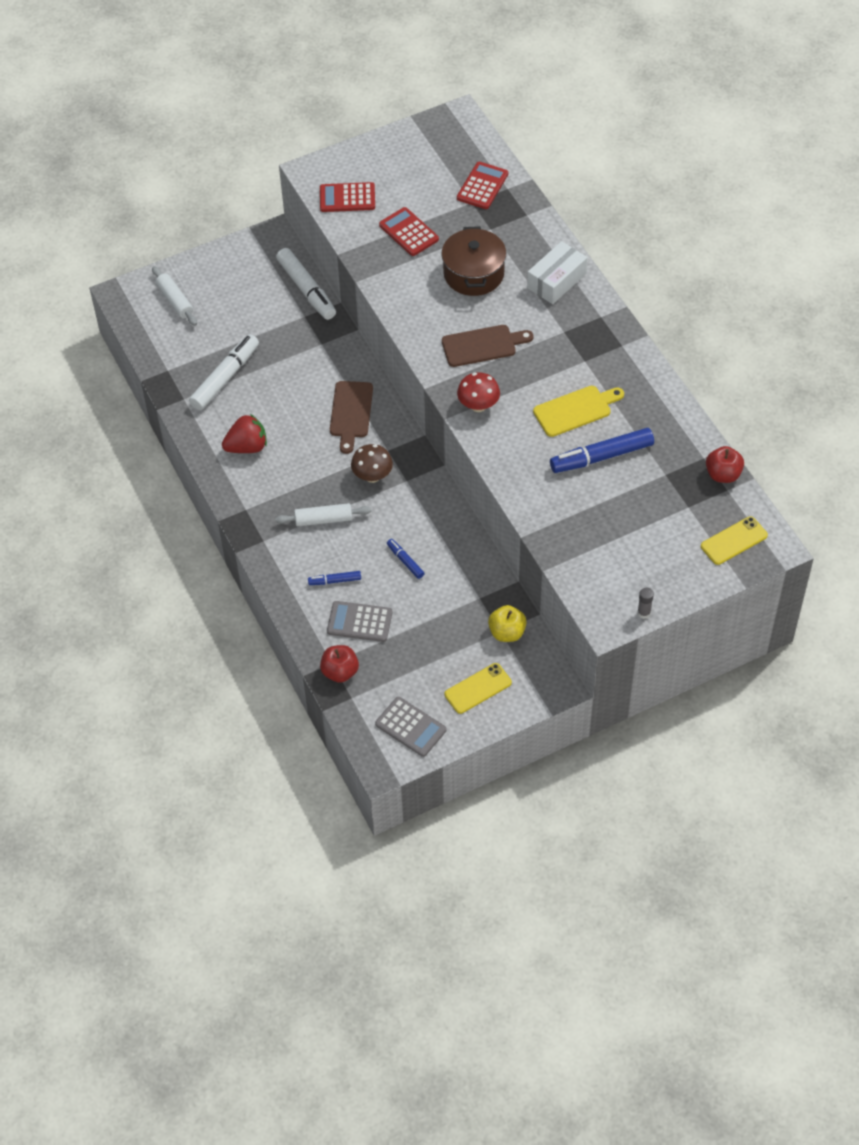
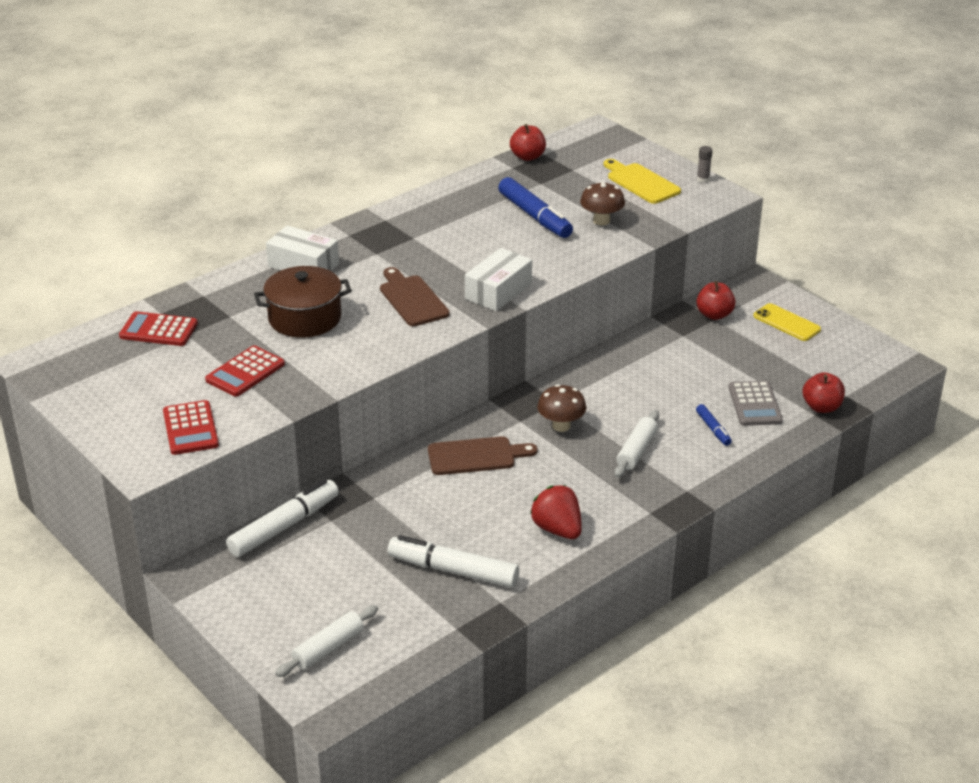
camera: 105 degrees left, 20 degrees down
white rolling pin [275,503,371,526] -> white rolling pin turned 45 degrees clockwise [614,410,659,478]
grey calculator [375,697,446,757] -> none
blue marker [387,539,425,579] -> none
red mushroom [457,372,500,412] -> white box [465,248,532,311]
yellow apple [488,605,527,642] -> red apple [696,281,736,320]
yellow cutting board [533,386,624,437] -> yellow cutting board moved to [603,159,681,204]
yellow phone [701,516,768,565] -> none
none -> brown mushroom [580,181,625,225]

